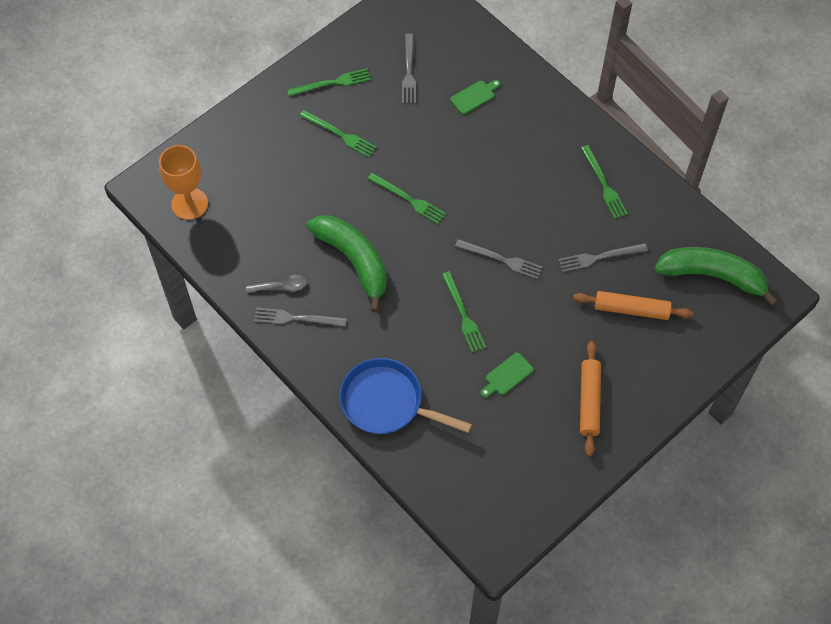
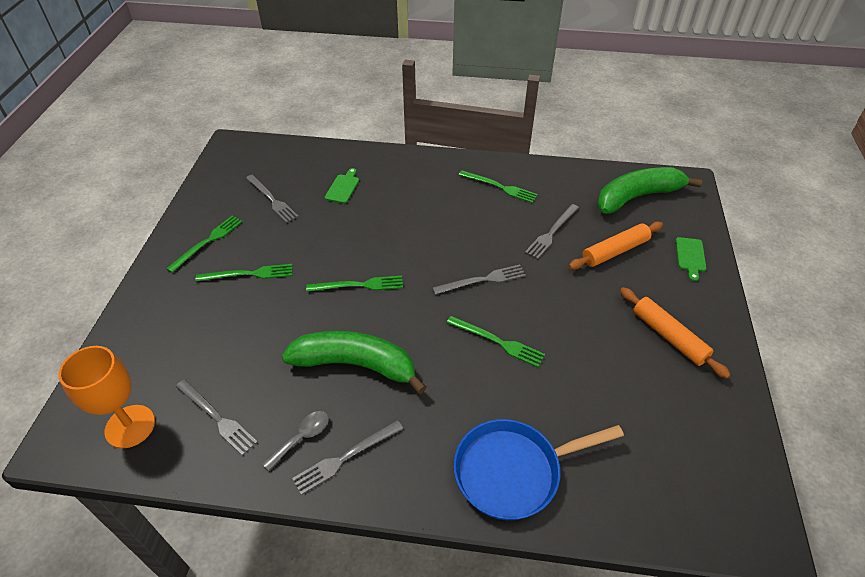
camera: 40 degrees left, 15 degrees down
green cutting board [480,352,533,398] -> green cutting board moved to [676,237,706,281]
none -> grey fork [176,379,257,456]

